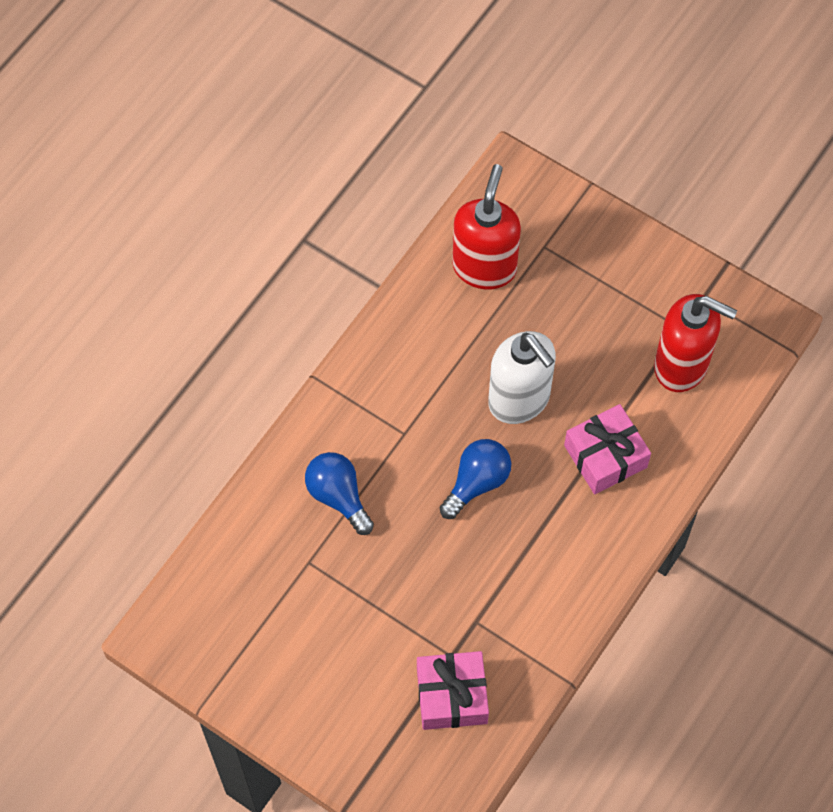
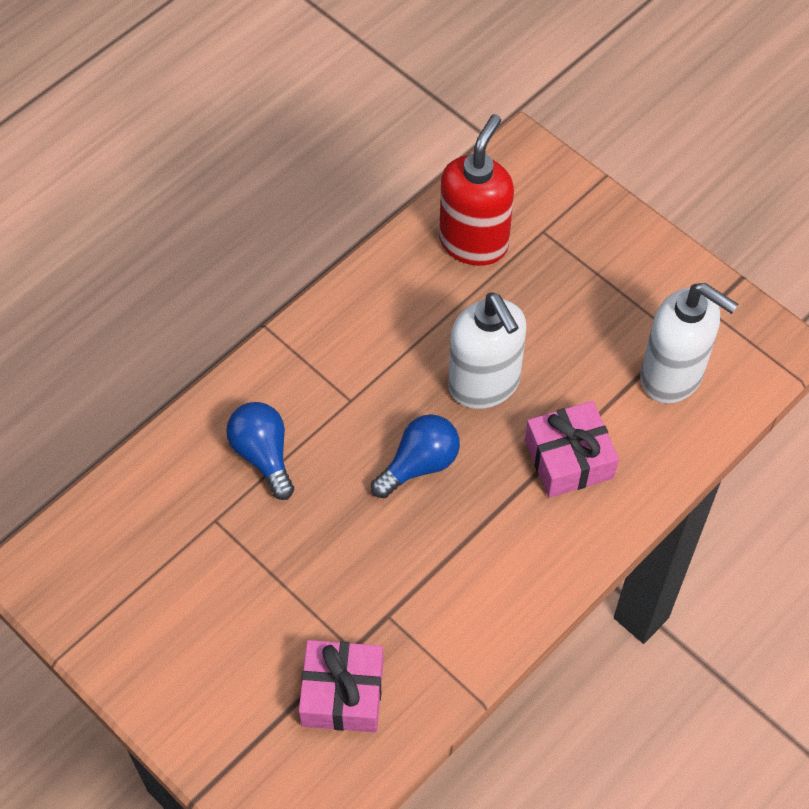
camera: 10 degrees right, 5 degrees down
red soap dispenser [654,294,737,392] -> white soap dispenser [640,283,738,404]

